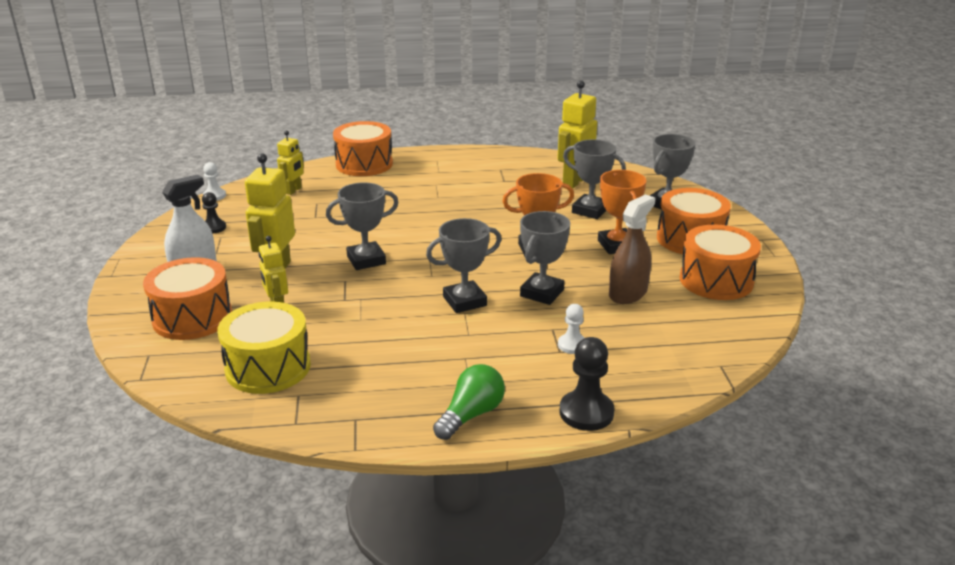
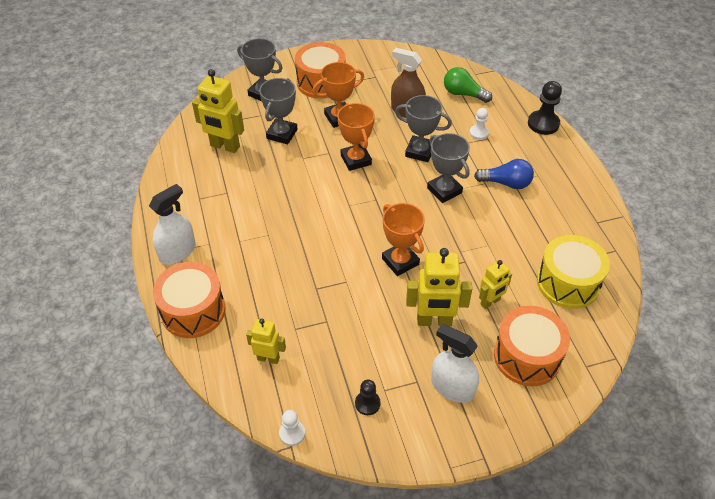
camera: 100 degrees left, 20 degrees up
grey trophy [326,182,399,270] -> orange trophy [382,203,425,276]
green light bulb [433,364,505,440] -> green light bulb moved to [444,67,492,103]
orange drum [679,225,761,300] -> none
none -> white spray bottle [149,184,196,265]
none -> blue light bulb [474,159,534,189]

